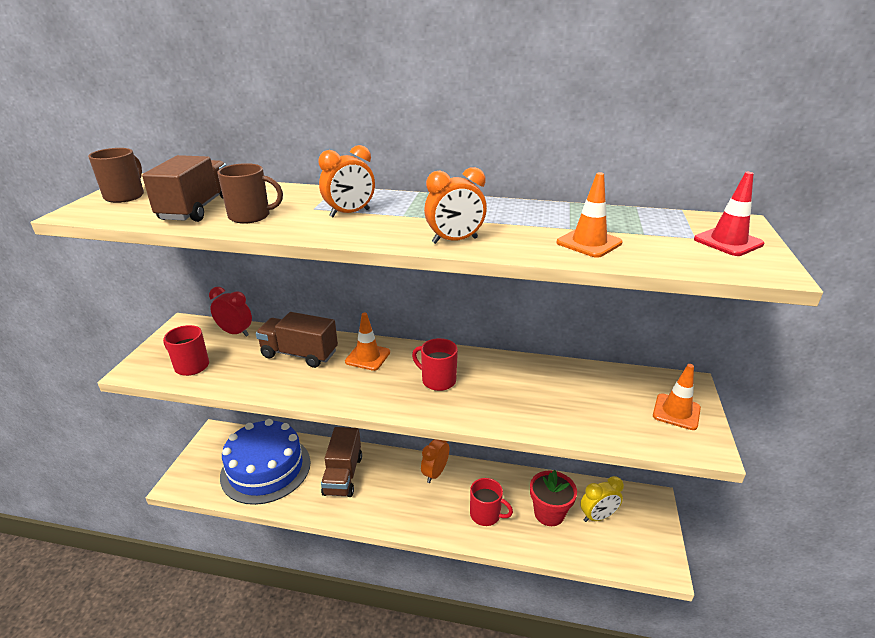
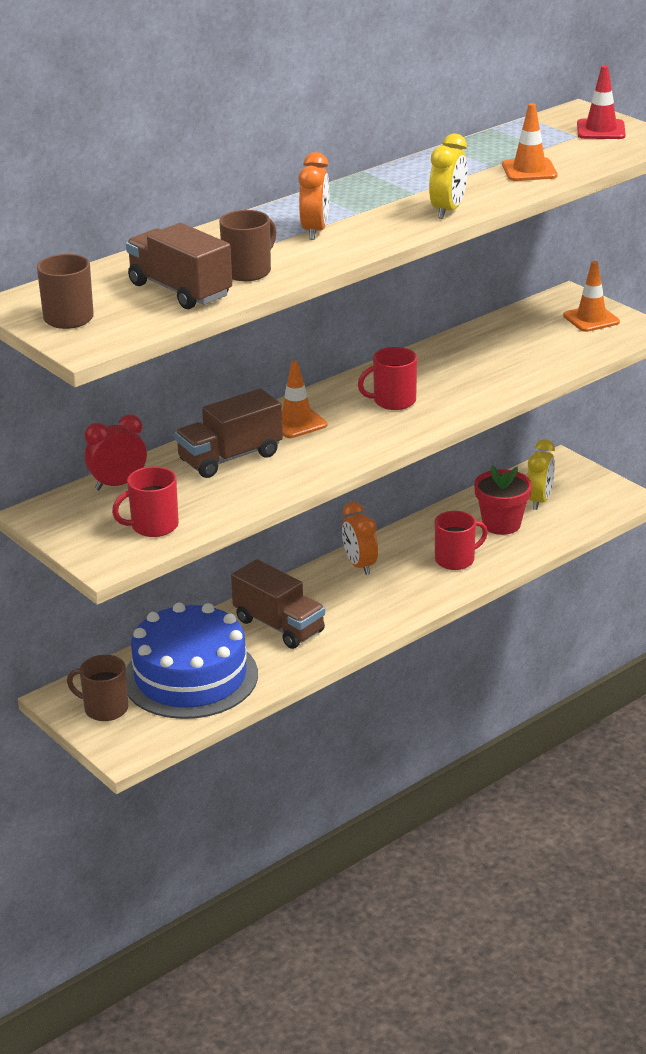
camera: 50 degrees left, 0 degrees up
orange clock [424,167,487,244] -> yellow clock [429,134,468,219]
none -> brown mug [67,655,128,721]

